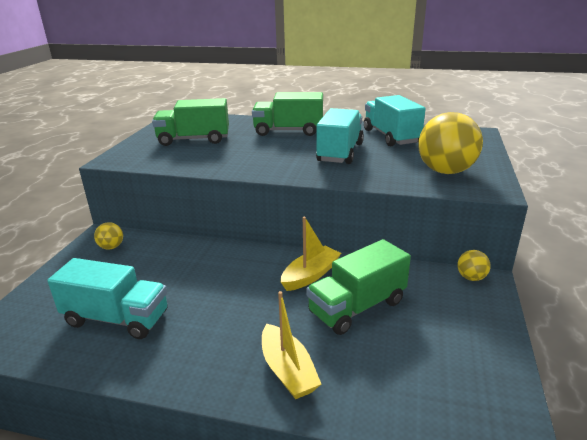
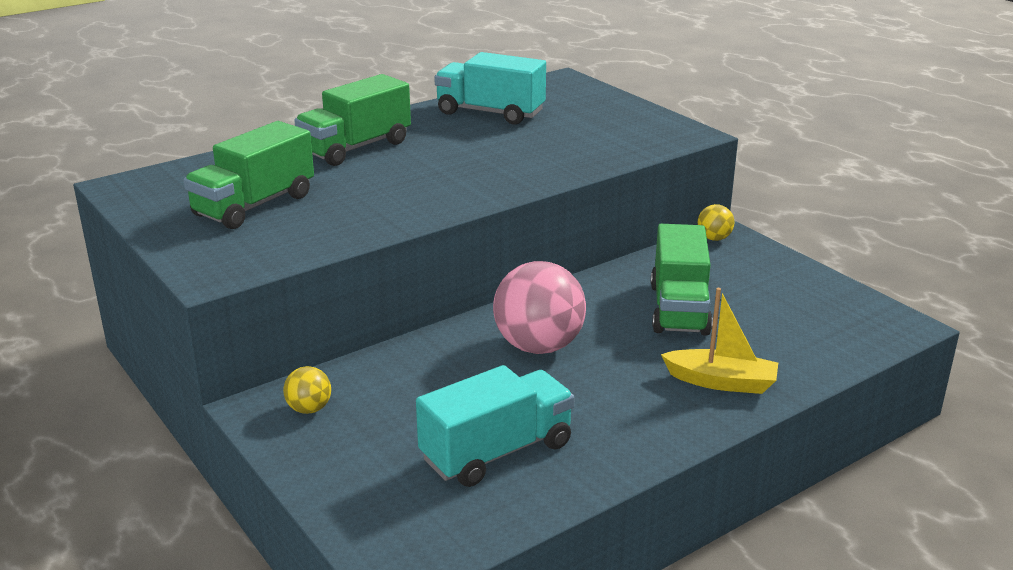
camera: 50 degrees left, 0 degrees up
yellow boat [281,217,341,291] -> none
turquoise truck [316,108,364,164] -> none
yellow ball [418,112,483,174] -> none
none -> pink ball [493,261,586,354]

